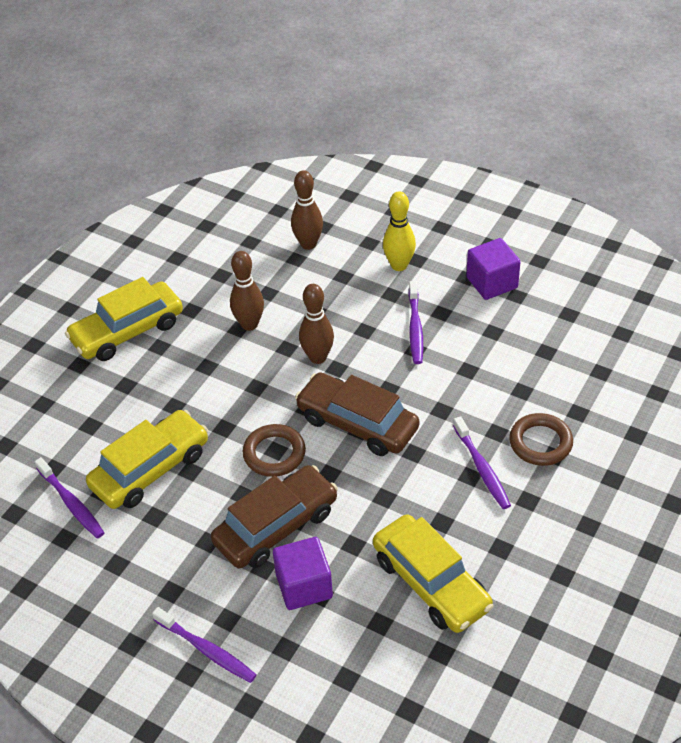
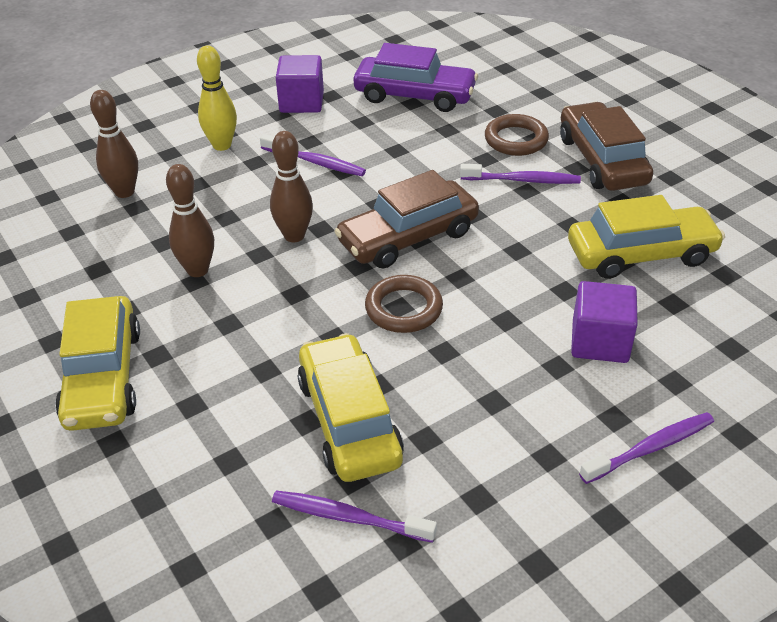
camera: 65 degrees left, 5 degrees down
purple toothbrush [35,457,104,539] -> purple toothbrush turned 150 degrees counterclockwise [272,491,437,543]
brown car [211,465,338,568] -> brown car moved to [560,102,653,191]
none -> purple car [354,43,478,112]

